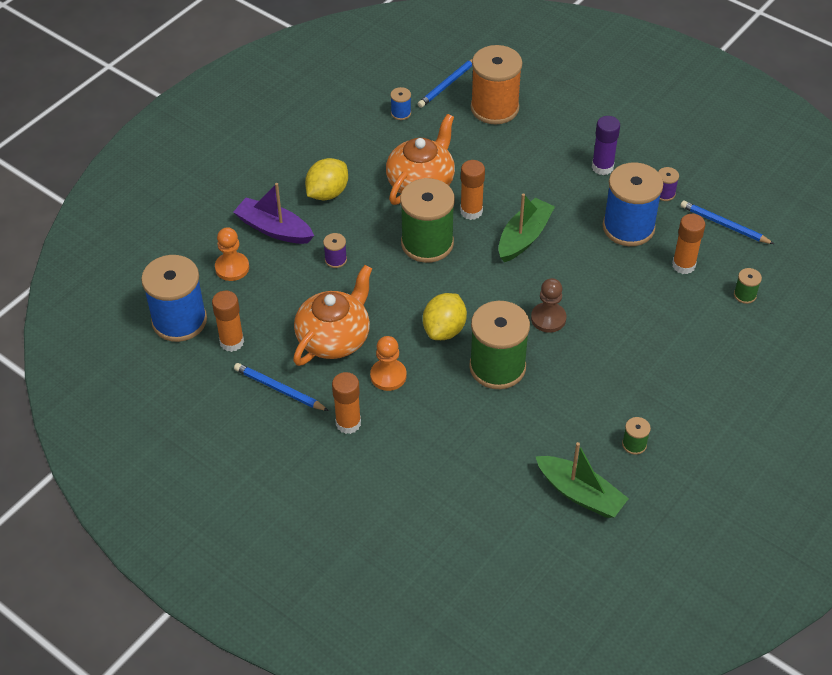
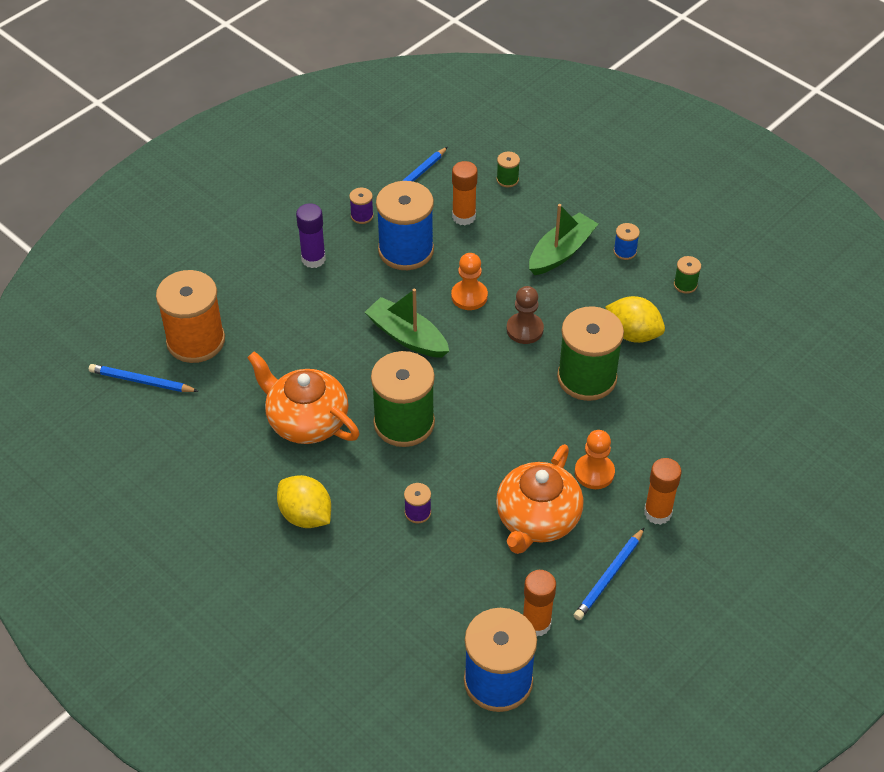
camera: 85 degrees left, 0 degrees up
orange pawn [215,227,249,281] -> orange pawn moved to [451,253,488,310]
purple boat [234,183,314,244] -> none
orange teapot [293,265,372,366] -> orange teapot turned 105 degrees counterclockwise [496,444,583,554]
blue spool [390,87,411,120] -> blue spool moved to [613,223,640,260]
blue pencil [418,59,472,108] -> blue pencil turned 150 degrees clockwise [89,364,199,392]
yellow lemon [423,293,467,340] -> yellow lemon moved to [605,296,665,343]
orange glue stick [460,160,485,220] -> none
green boat [535,442,629,518] -> green boat moved to [529,204,598,275]

